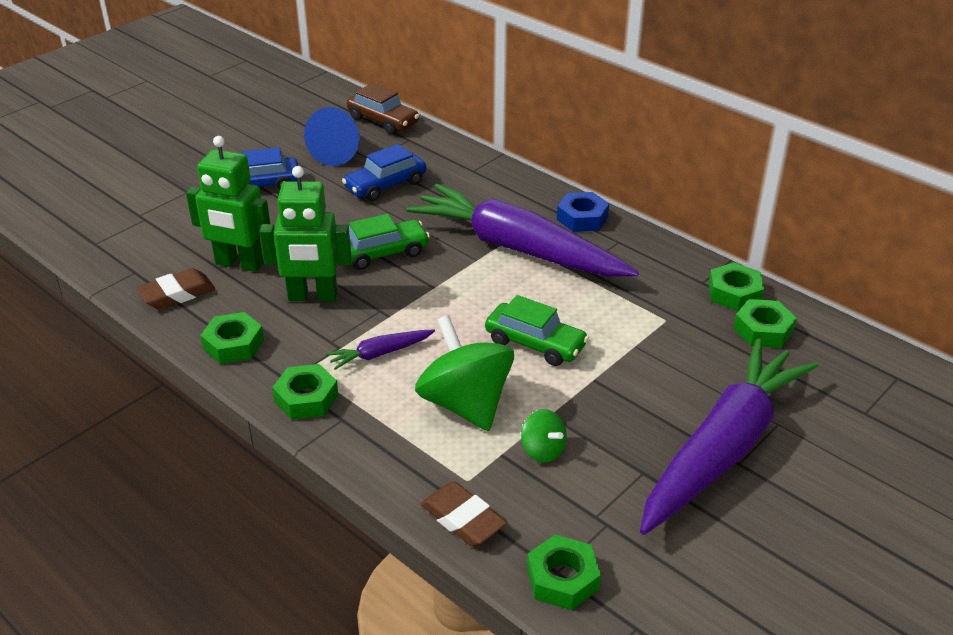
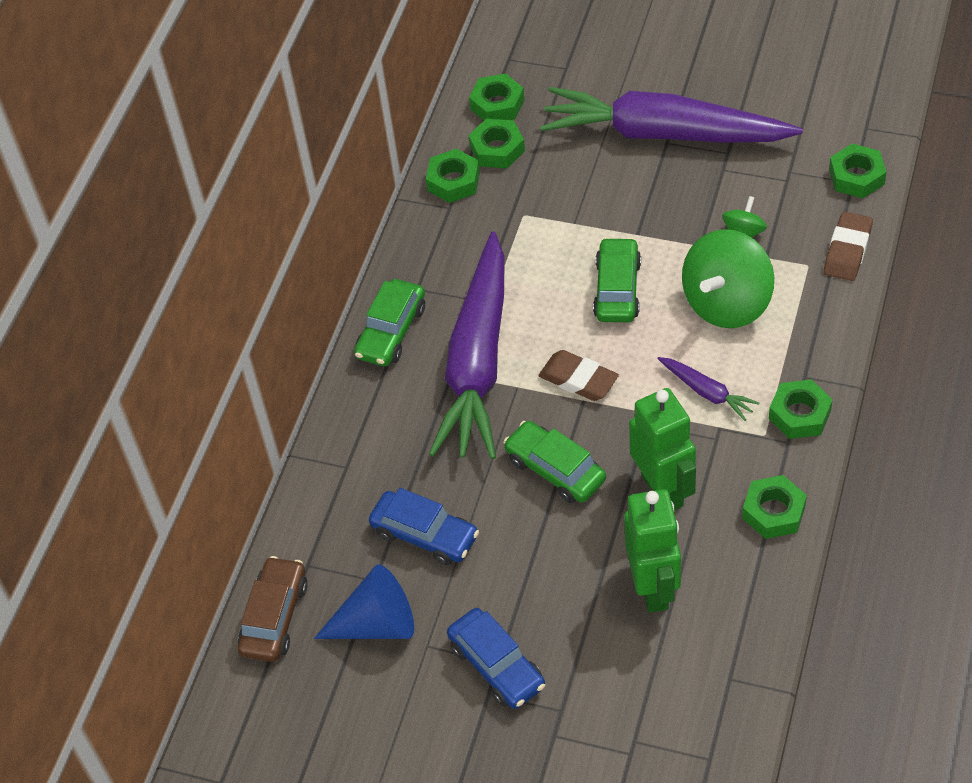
camera: 110 degrees left, 15 degrees up
brown eraser [136,268,215,309] -> brown eraser moved to [539,350,619,401]
blue nut [557,192,609,232] -> green car [354,279,425,366]
none -> green nut [469,73,524,120]

